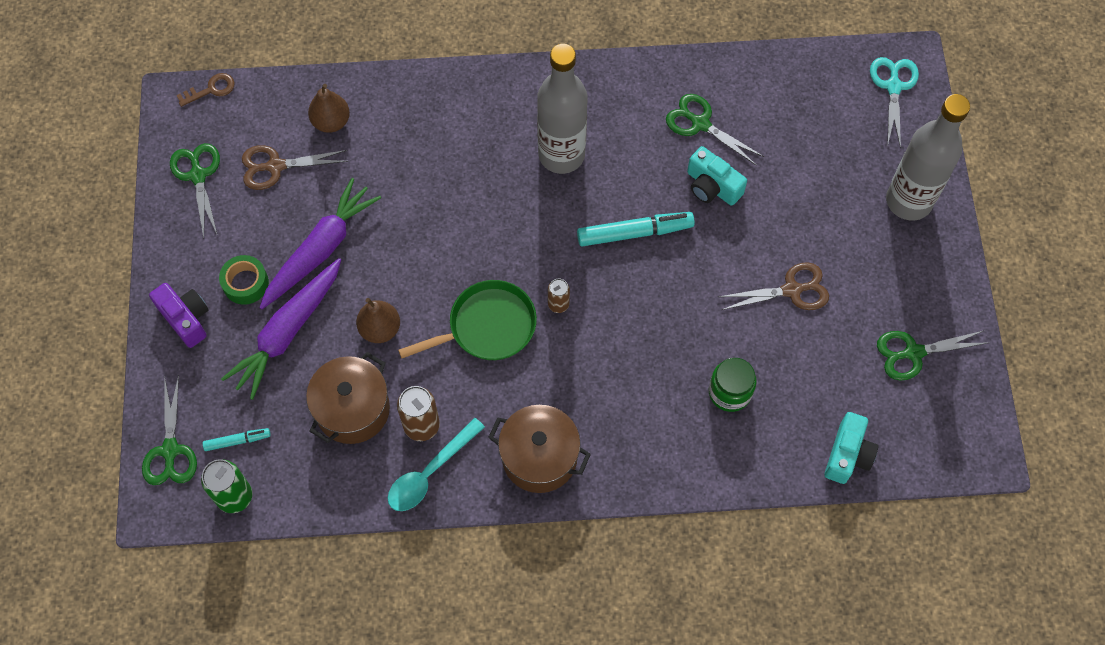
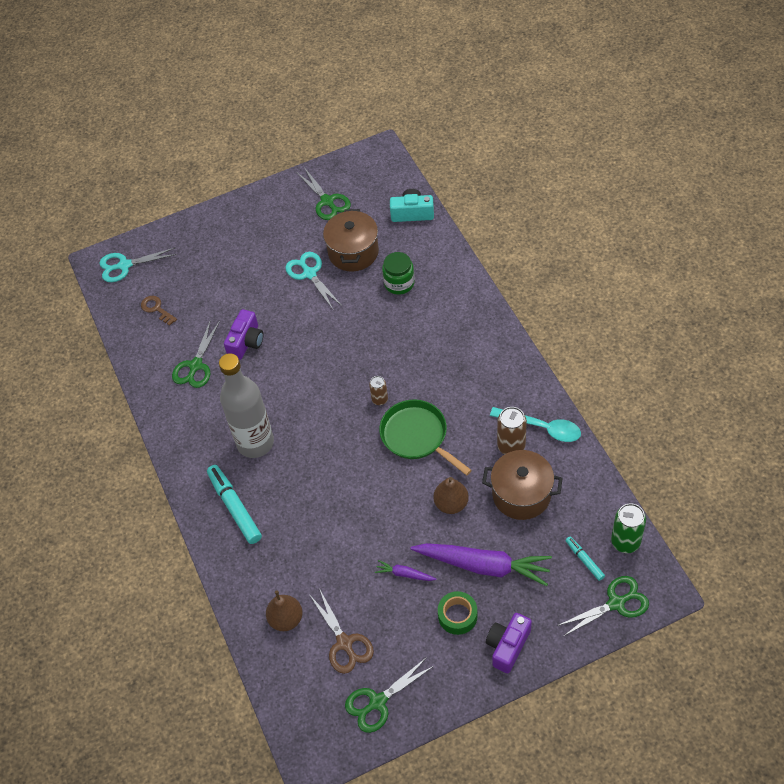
camera: 105 degrees left, 10 degrees down
brown key [176,73,235,107] -> brown key moved to [141,296,177,326]
purple carrot [259,178,381,309] -> purple carrot [375,560,436,581], size x0.44
brown pot [488,405,591,493] -> brown pot moved to [323,209,379,272]
turquoise marker [577,212,695,246] -> turquoise marker moved to [207,465,262,544]
turquoise camera [687,146,747,206] -> purple camera [224,309,263,360]
brown scissors [718,262,829,310] -> turquoise scissors [285,252,342,309]
grey bottle [886,94,970,220] -> none

